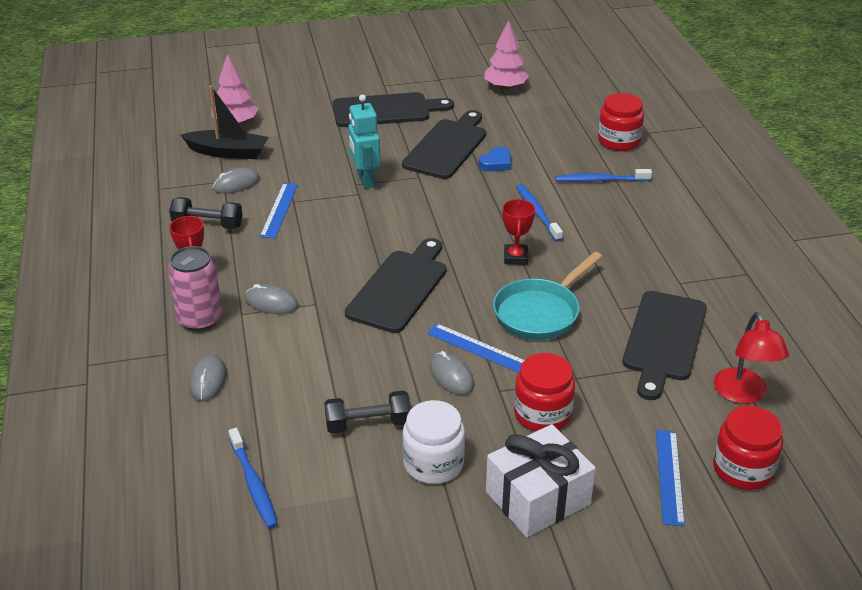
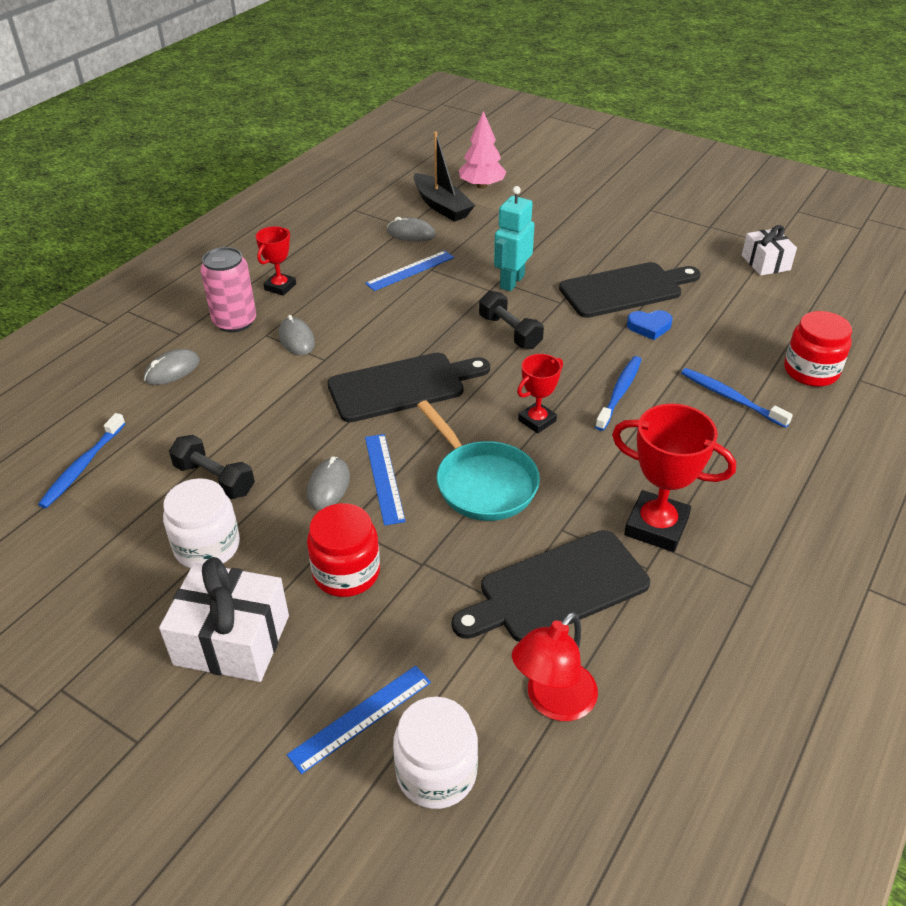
camera: 45 degrees right, 5 degrees up
black dumbbell [169,197,243,229] -> black dumbbell moved to [479,291,544,349]
black cutting board [333,92,454,127] -> none
pink tree [484,20,529,90] -> white gift [742,225,797,276]
turquoise pan [493,252,602,340] -> turquoise pan turned 120 degrees counterclockwise [417,400,540,521]
red jar [713,406,783,490] -> white jar [393,697,478,809]
none -> red trophy [612,403,736,552]

